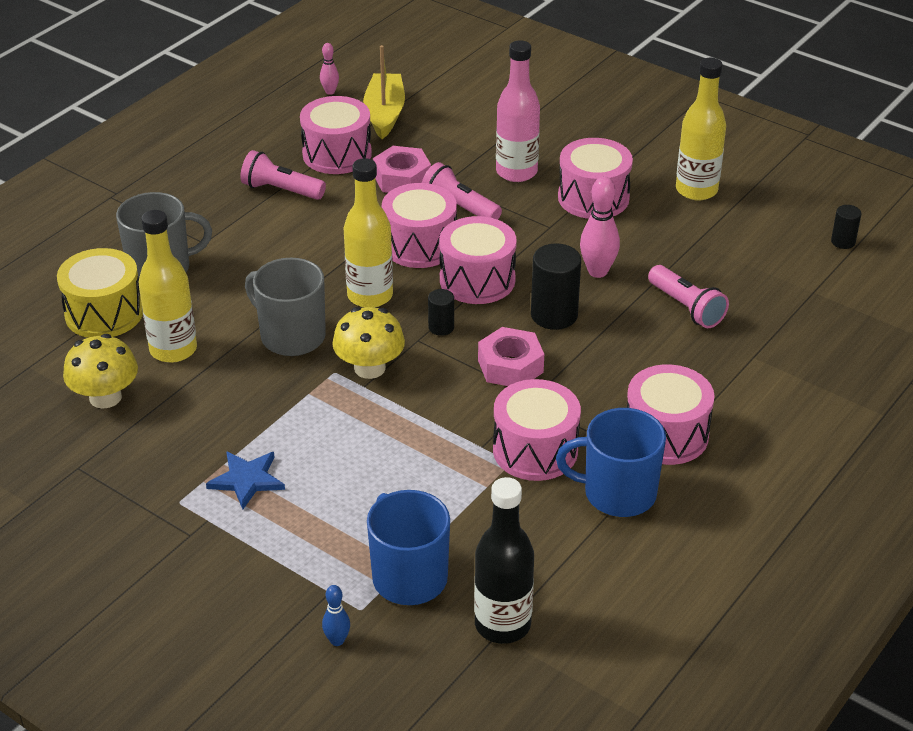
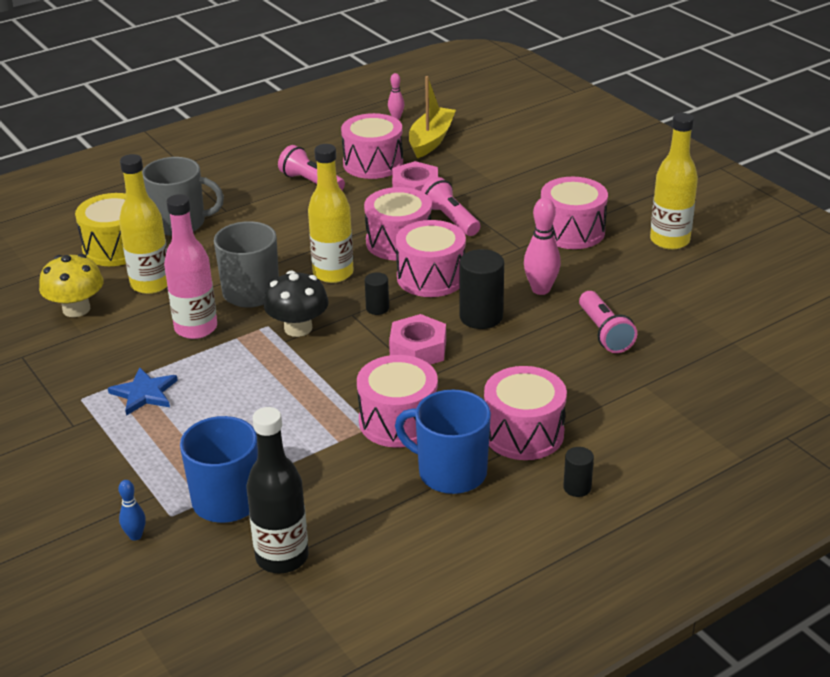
camera: 20 degrees right, 5 degrees down
yellow mushroom [332,307,405,379] -> black mushroom [264,270,329,337]
pink bottle [496,40,540,182] -> pink bottle moved to [164,194,217,339]
black cylinder [831,205,861,249] -> black cylinder moved to [563,447,594,497]

